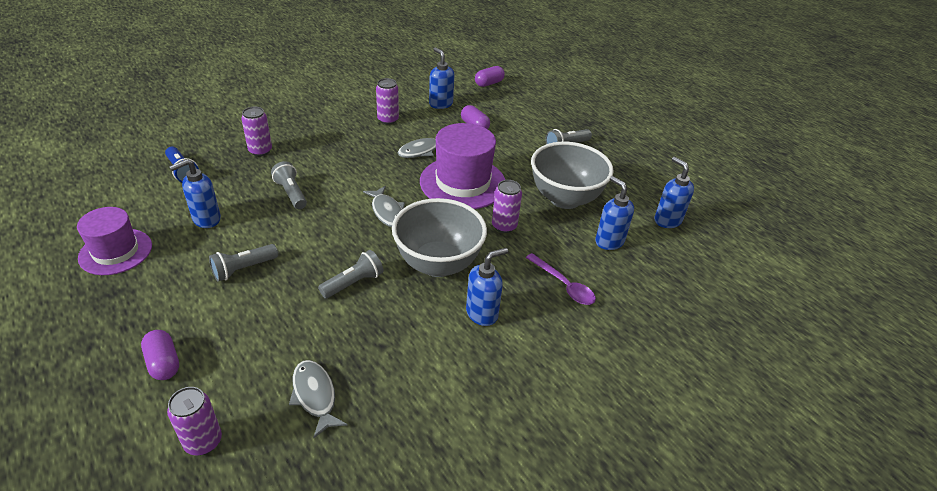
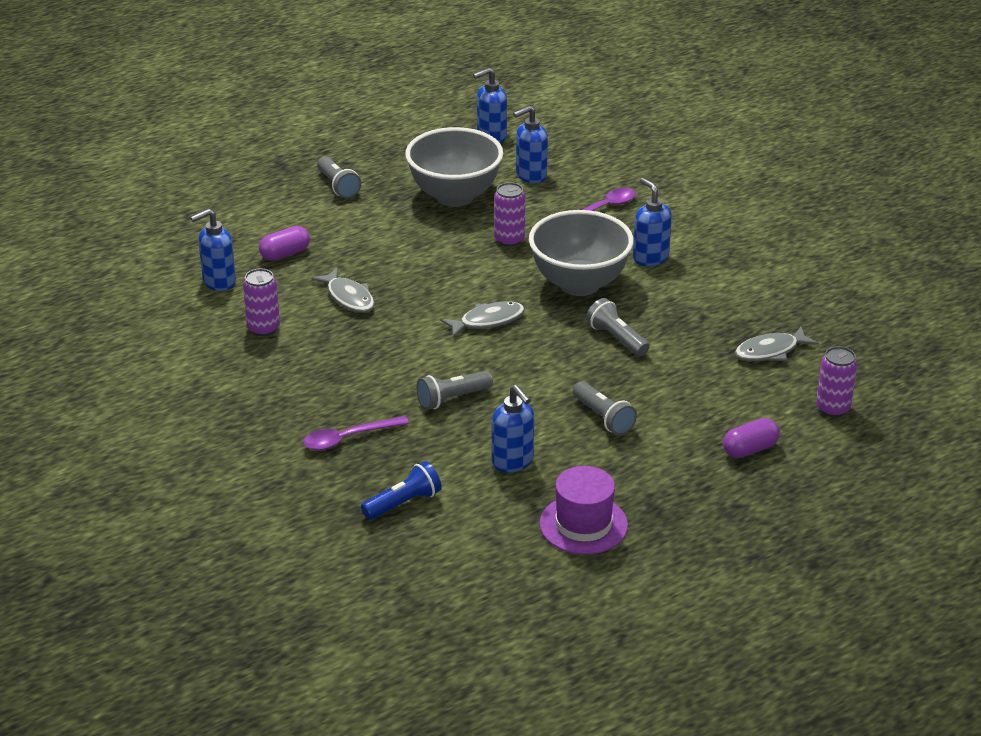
camera: 85 degrees left, 5 degrees down
purple can [241,107,272,156] -> purple spoon [303,416,409,450]
purple hat [420,123,505,209] -> none
purple capsule [475,66,505,87] -> none

